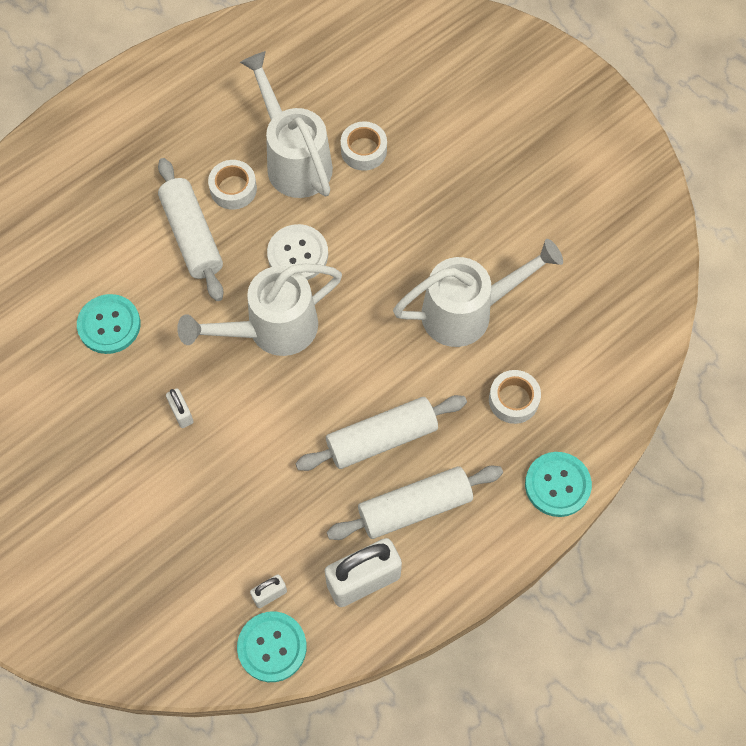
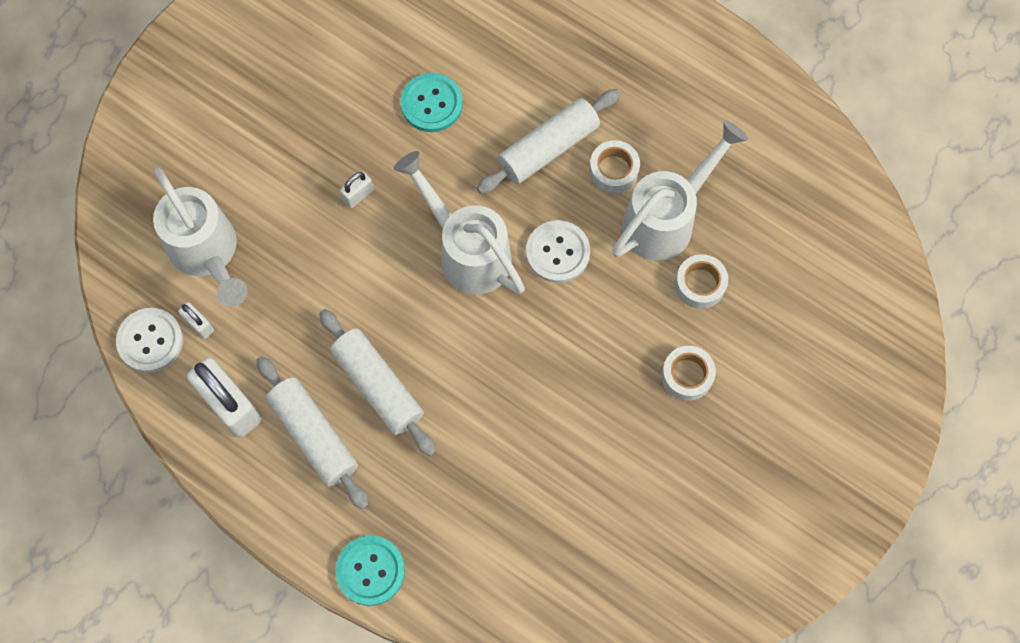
camera: 75 degrees right, 5 degrees up
turquoise button [237,612,307,682] -> white button [116,308,183,373]
white watering can [393,239,563,347] -> white watering can moved to [153,167,248,307]
white tape [489,370,541,424] -> white tape moved to [662,346,716,401]

